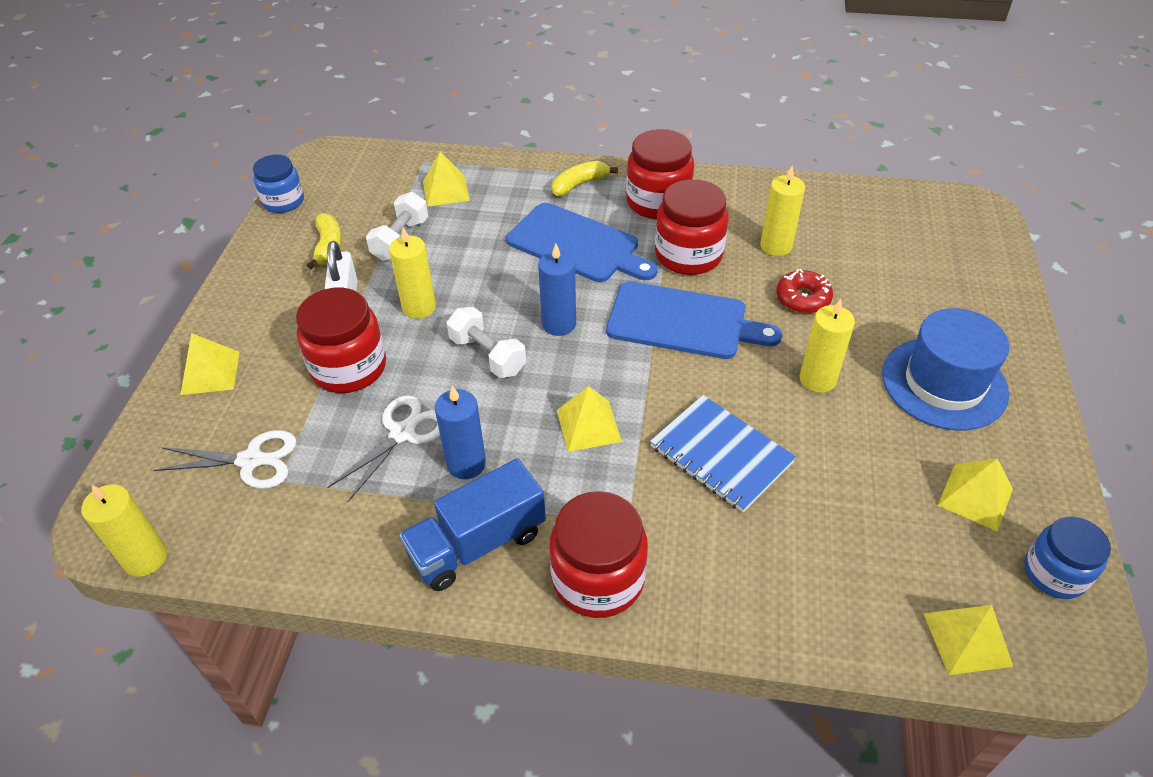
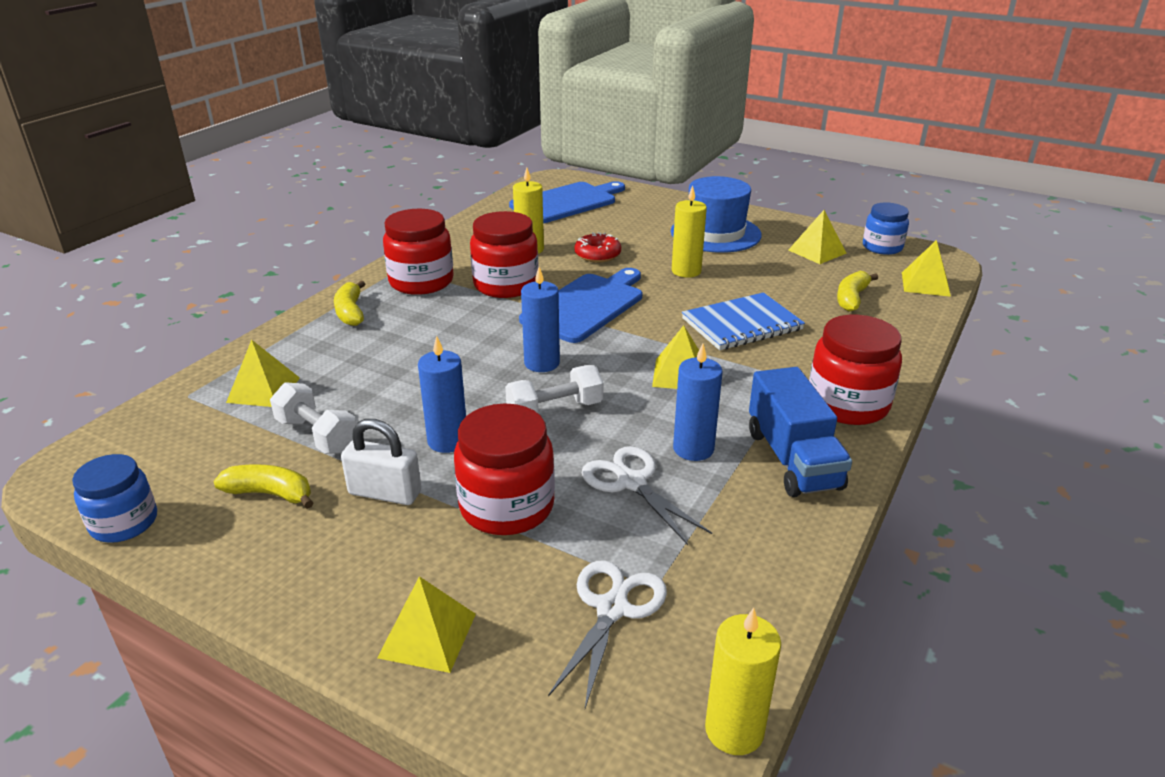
camera: 70 degrees left, 15 degrees down
yellow candle [389,227,436,319] -> blue candle [418,336,466,453]
blue cutting board [506,203,658,282] -> blue cutting board moved to [509,181,625,223]
none -> yellow banana [837,271,878,312]

